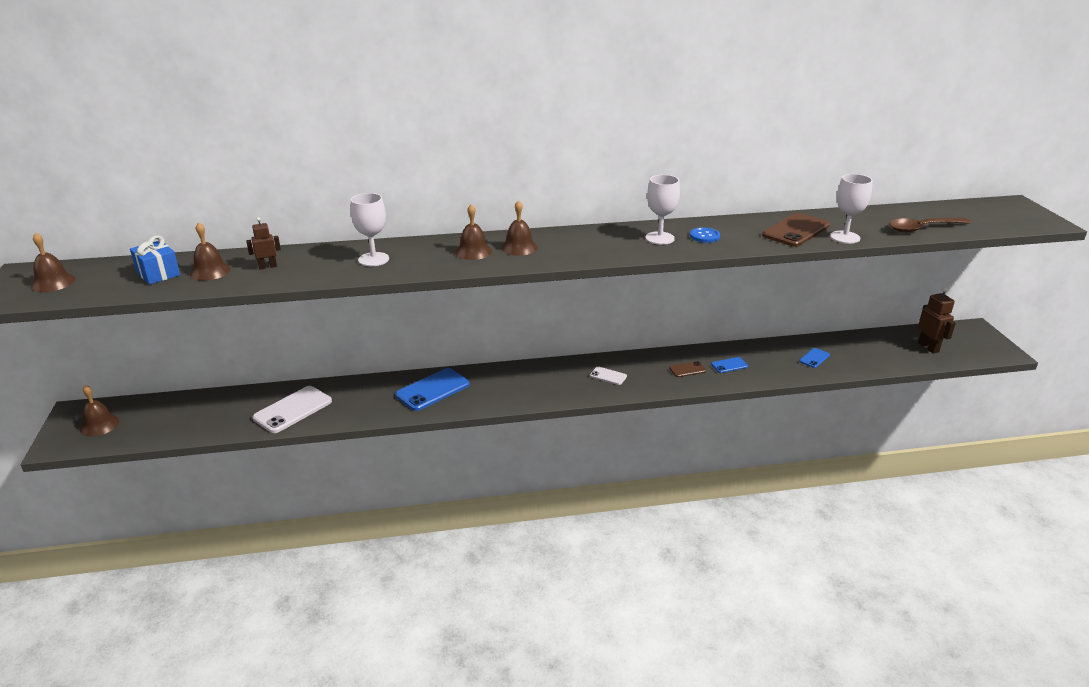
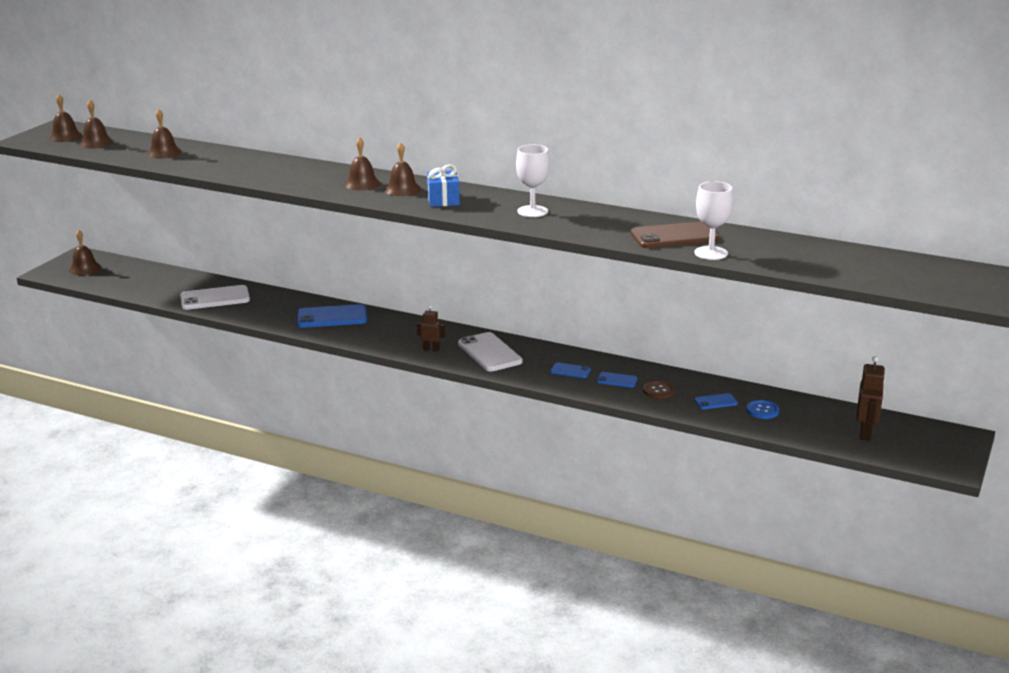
camera: 35 degrees right, 5 degrees down
blue gift [130,236,180,285] -> blue gift moved to [427,164,460,207]
brown robot [246,217,281,269] -> brown robot moved to [417,305,445,352]
white goblet [351,193,389,266] -> none
white phone [590,366,627,385] -> white phone [458,332,523,372], size x1.97
brown phone [669,361,706,377] -> blue phone [550,362,591,378]
blue button [690,227,720,243] -> blue button moved to [746,400,779,419]
brown spoon [889,218,971,232] -> none
none -> brown bell [79,100,113,149]
none -> brown button [643,381,675,399]

